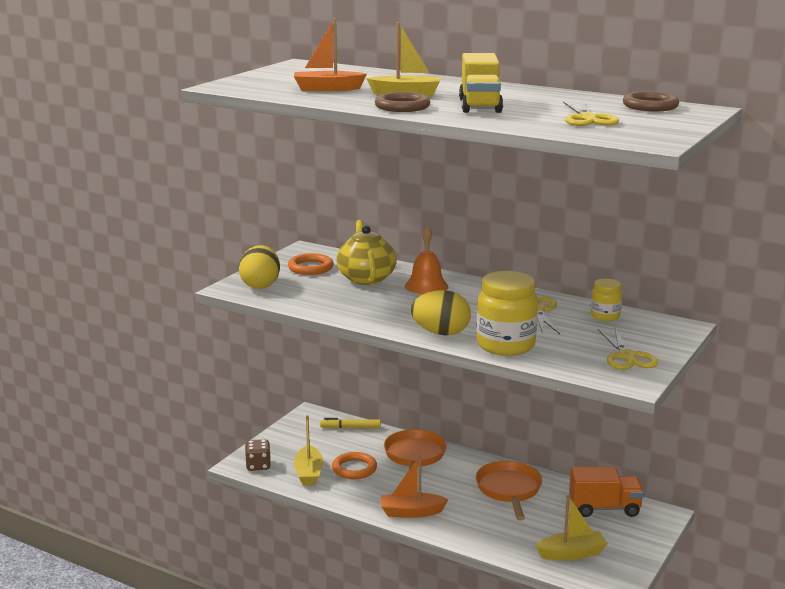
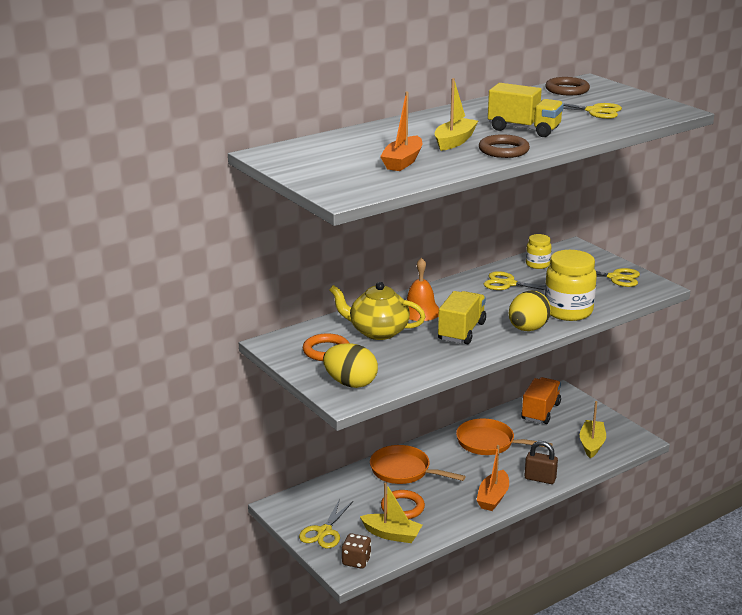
camera: 65 degrees left, 5 degrees up
yellow marker [320,418,381,429] -> none
none -> yellow scissors [299,499,353,548]
none -> yellow truck [438,291,486,344]
none -> brown padlock [524,441,558,484]

